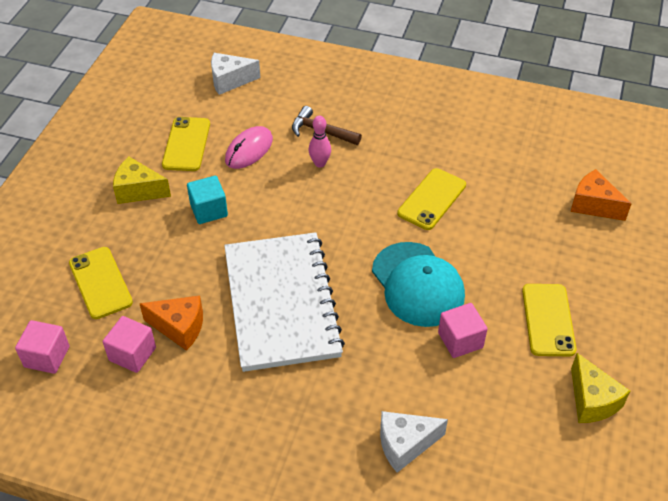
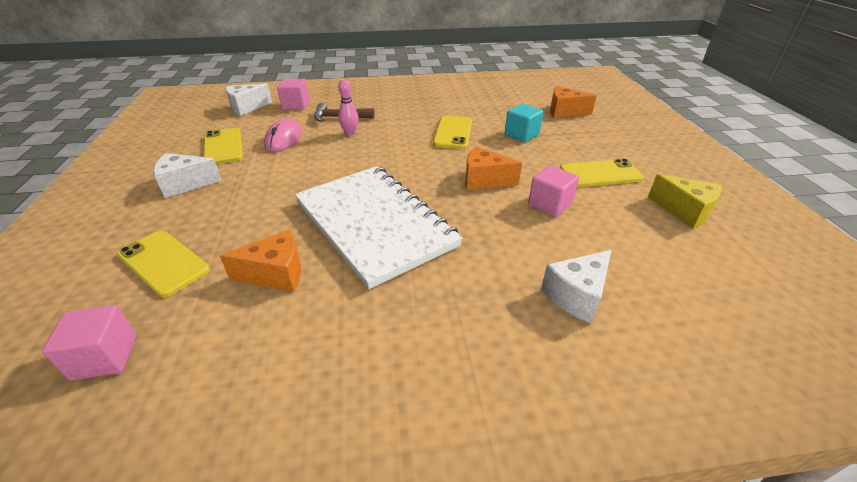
camera: 25 degrees left, 10 degrees down
pink cube [103,316,156,373] -> pink cube moved to [277,79,310,110]
yellow cheese [113,157,171,204] -> white cheese [153,153,222,198]
turquoise cube [187,176,228,224] -> turquoise cube moved to [505,104,544,142]
turquoise cap [372,242,465,327] -> orange cheese [465,147,522,190]
yellow phone [522,284,577,356] -> yellow phone turned 75 degrees counterclockwise [560,159,644,187]

